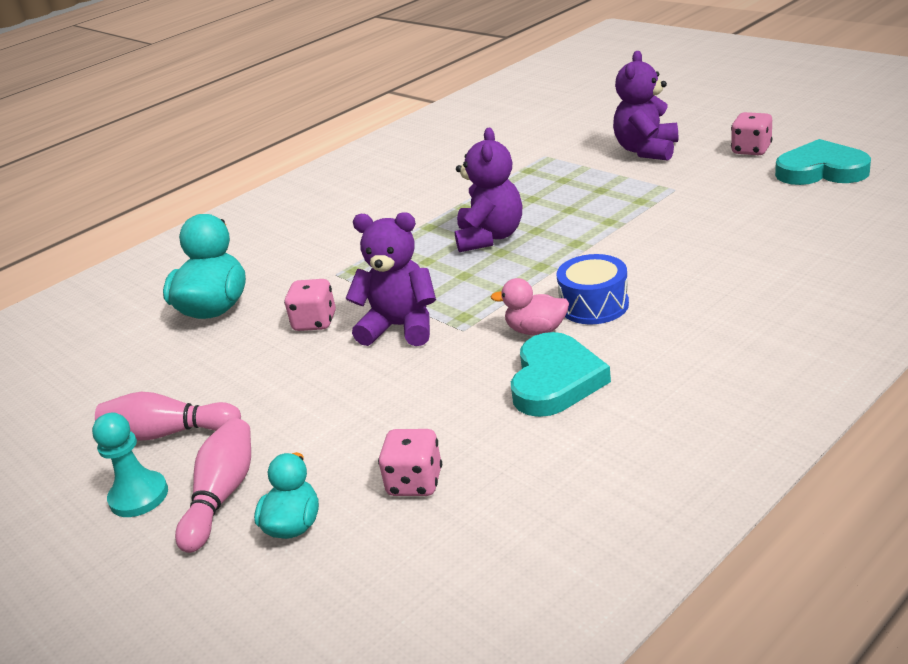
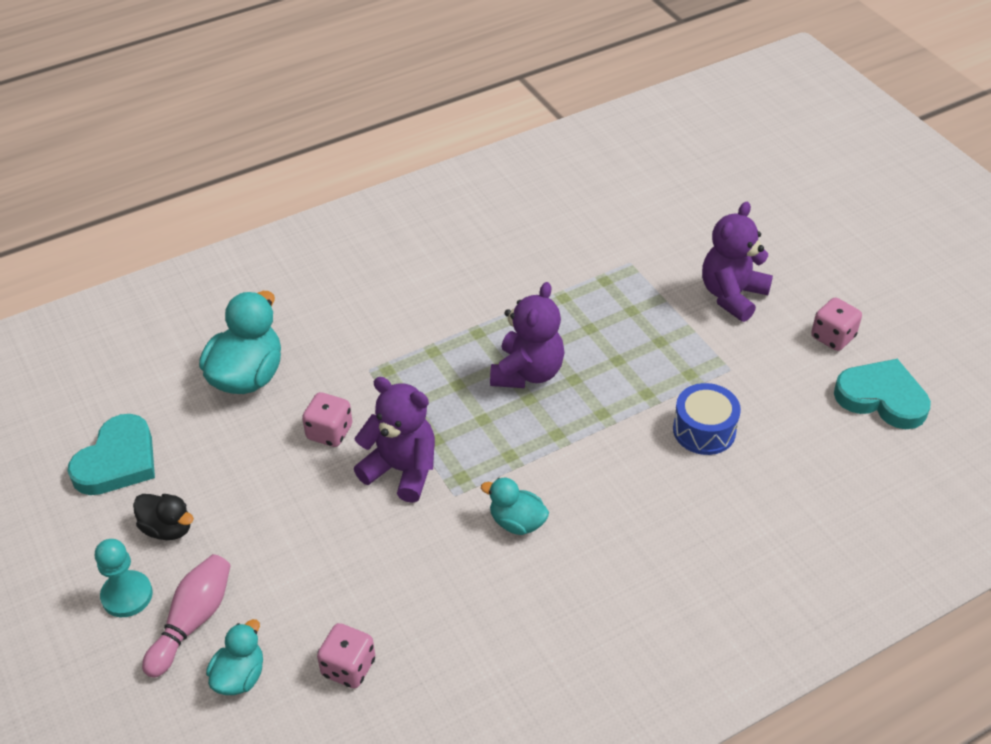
camera: 10 degrees right, 15 degrees up
pink bowling pin [95,392,241,441] -> black duck [133,494,194,540]
pink duck [490,278,569,335] -> turquoise duck [481,478,549,535]
turquoise heart [511,332,611,417] -> turquoise heart moved to [68,414,155,495]
blue drum [556,254,629,324] -> blue drum moved to [673,383,741,455]

